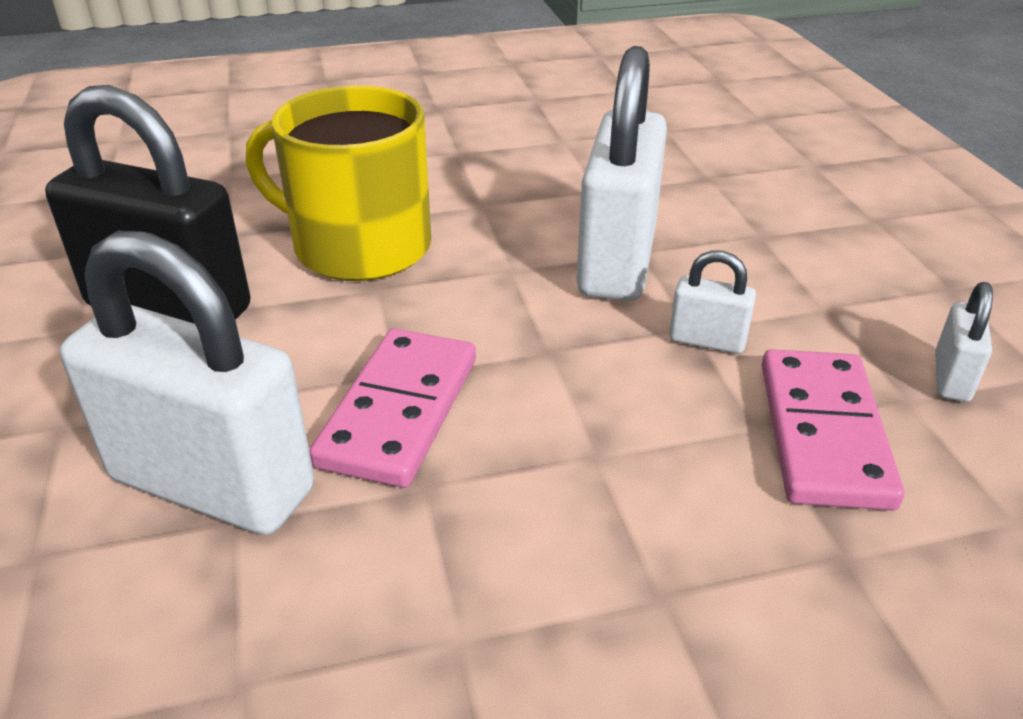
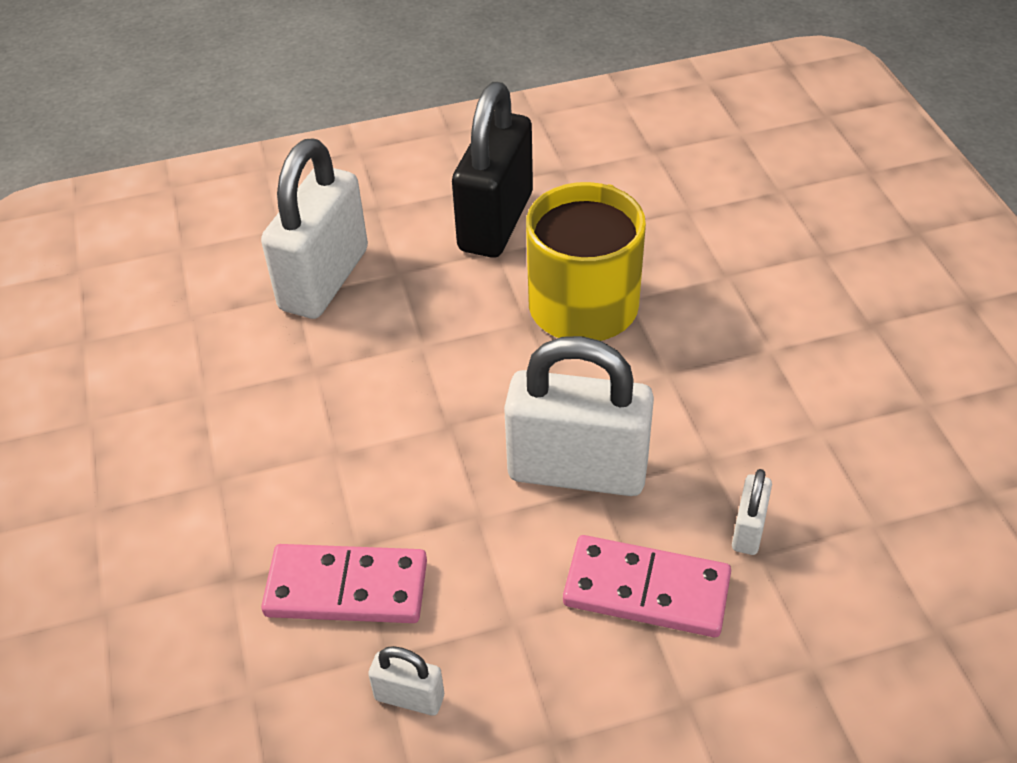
camera: 90 degrees right, 10 degrees up
pink domino [309,329,476,488] -> pink domino moved to [563,535,731,637]
white padlock [669,251,756,354] -> white padlock moved to [732,469,772,555]

